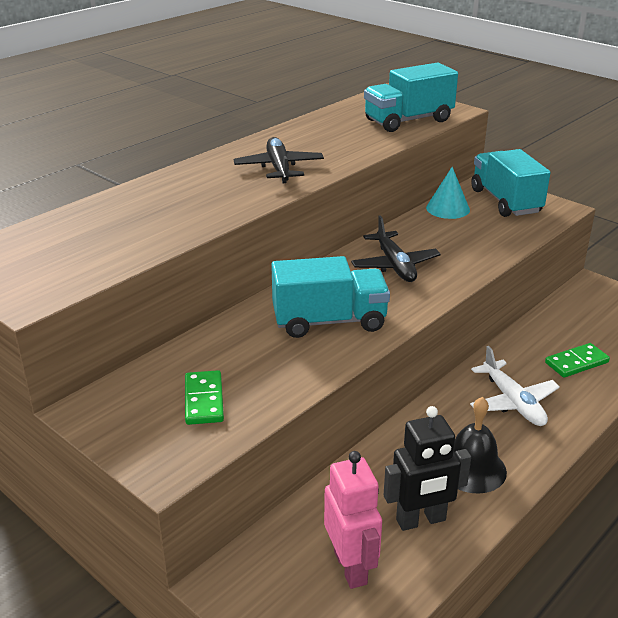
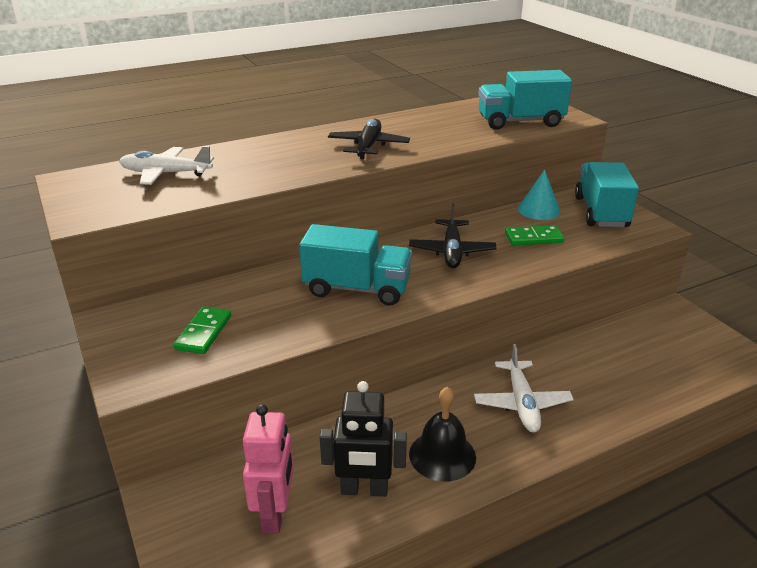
camera: 20 degrees right, 0 degrees up
green domino [545,343,610,378] -> green domino moved to [505,225,564,246]
none -> white plane [119,146,214,185]

